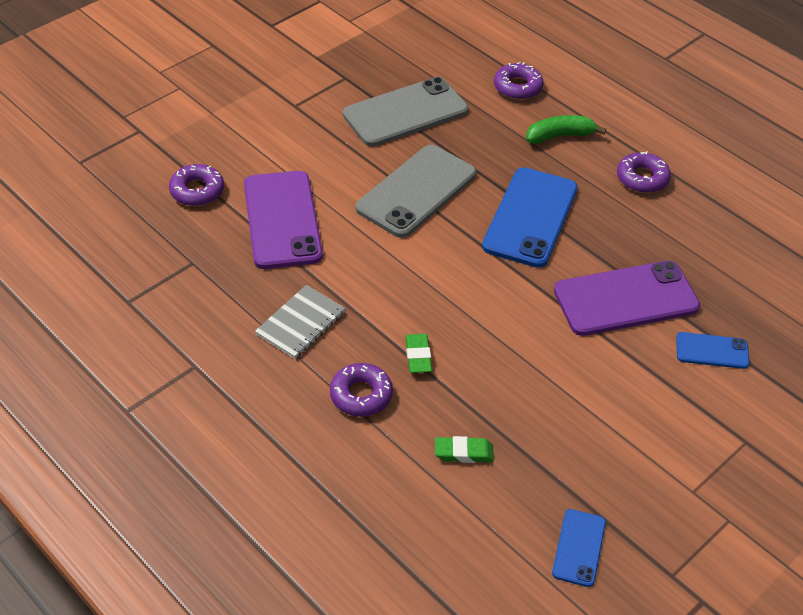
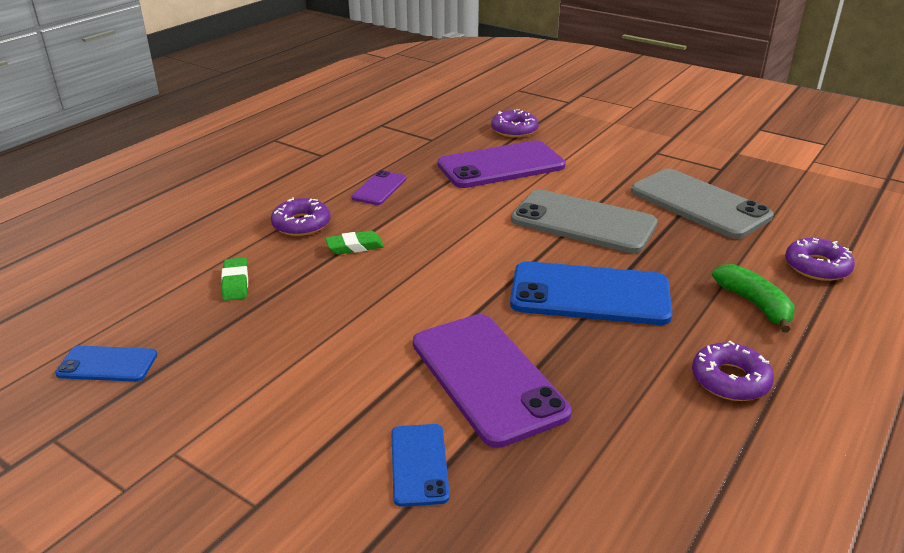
camera: 80 degrees right, 15 degrees down
grey notebook [255,285,346,359] -> purple phone [351,170,407,205]

